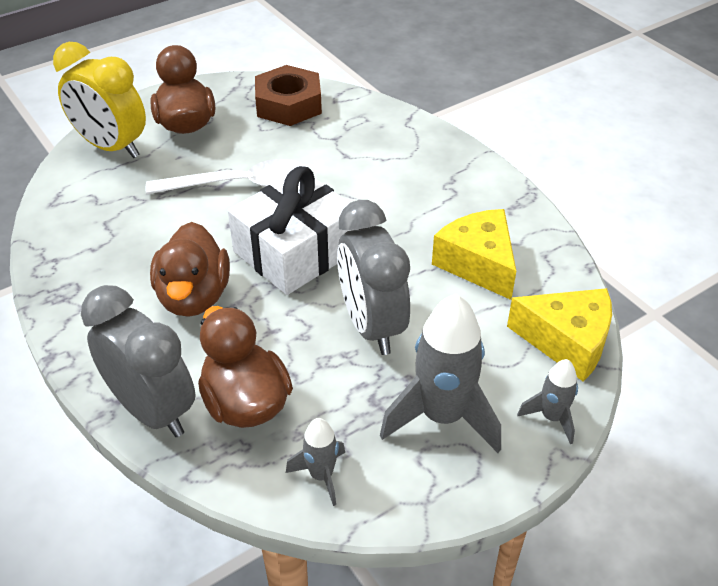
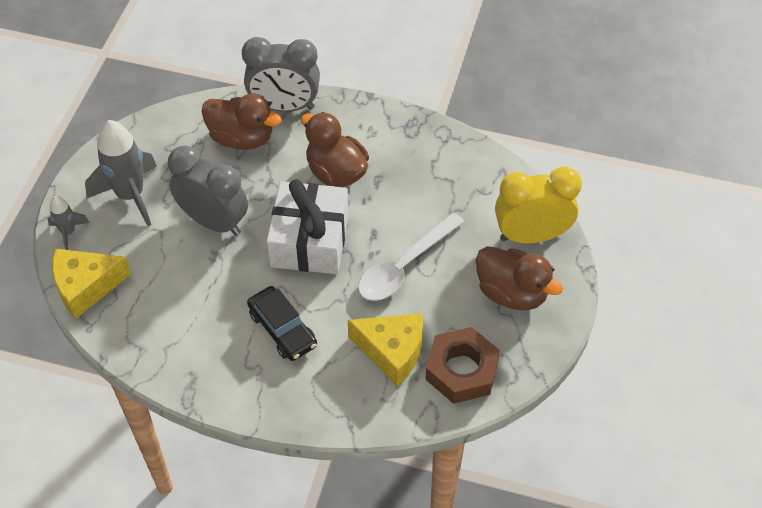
camera: 140 degrees right, 10 degrees up
grey rocket [286,418,345,506] -> none
yellow cheese [432,209,516,300] -> yellow cheese moved to [348,313,423,386]
none -> black car [247,286,317,361]

